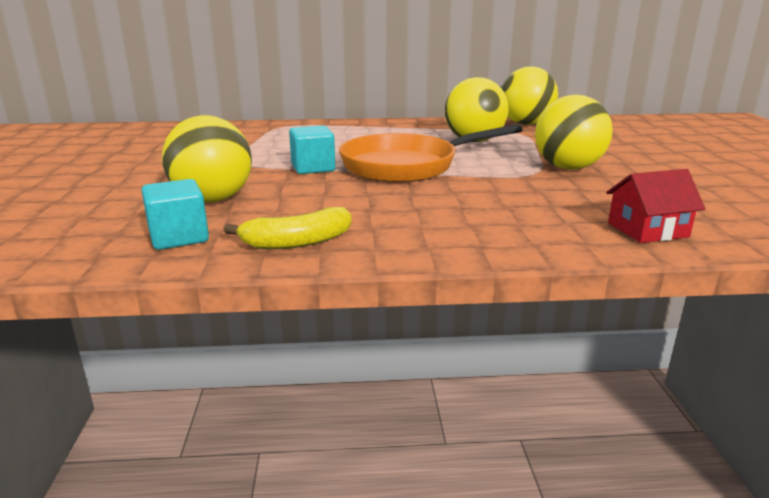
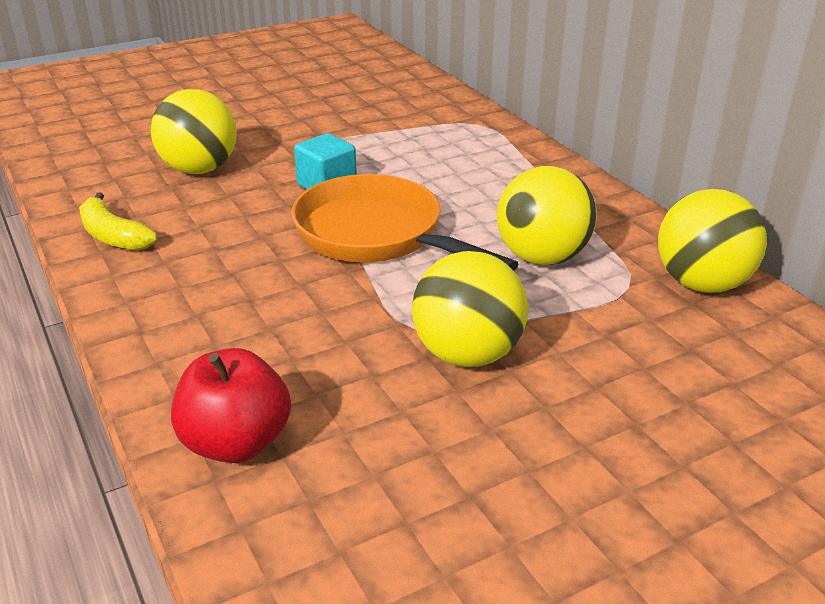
camera: 65 degrees right, 10 degrees up
turquoise cube [141,179,209,250] -> none
red house [606,169,706,243] -> red apple [171,348,291,463]

